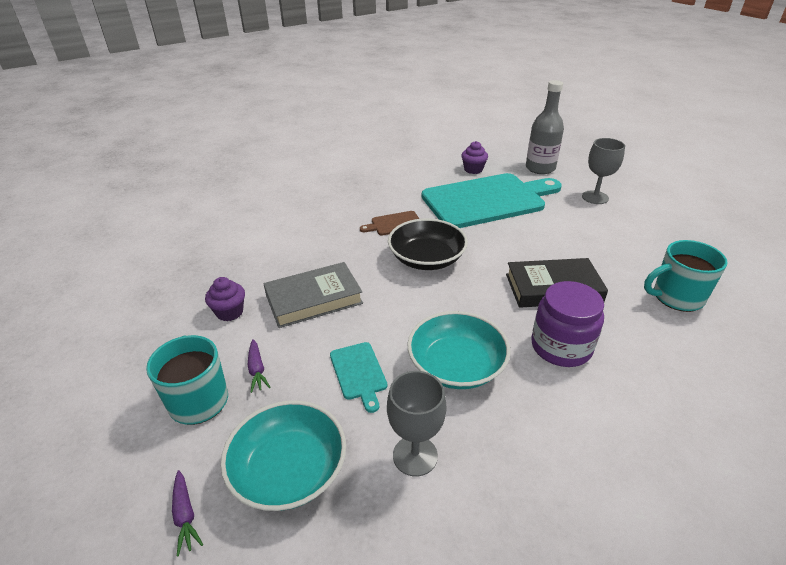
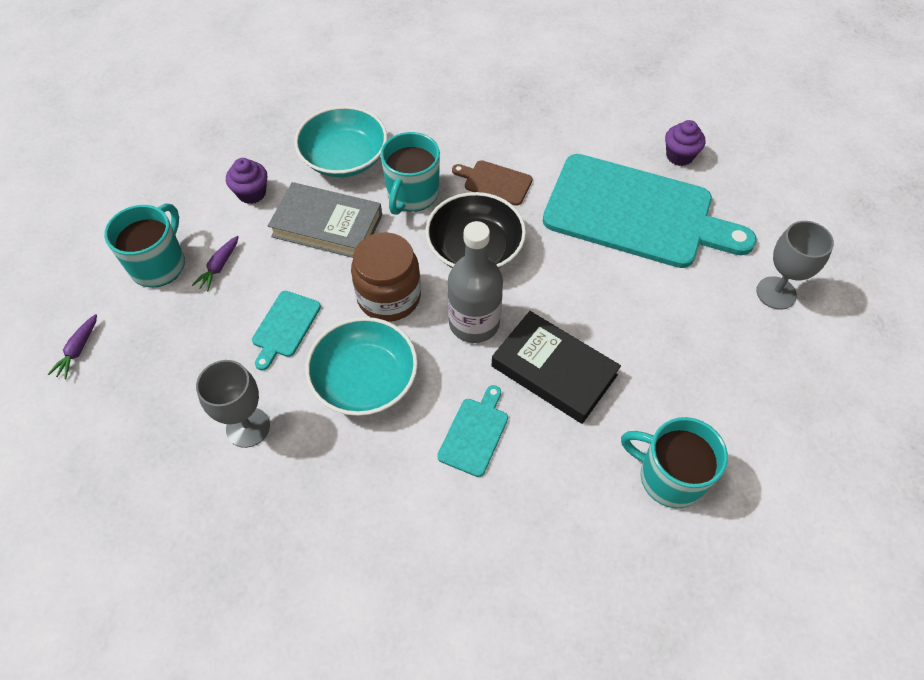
camera: 40 degrees right, 20 degrees up
turquoise bowl [221,400,346,511] -> turquoise bowl moved to [294,106,387,177]
grey bottle [526,80,564,174] -> grey bottle moved to [448,221,503,343]
purple jar [531,281,604,367] -> turquoise cutting board [437,385,508,477]
none -> brown jar [351,232,421,322]
none -> turquoise mug [380,132,440,215]

